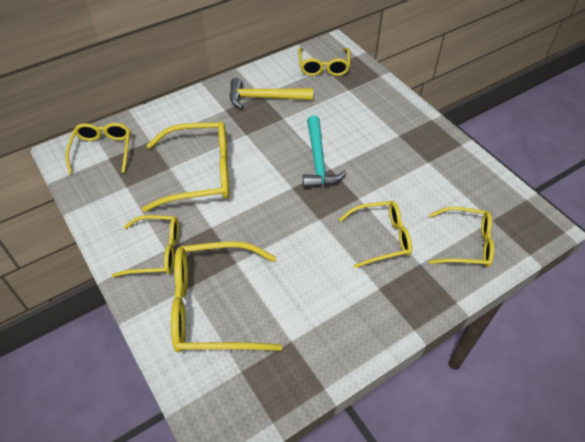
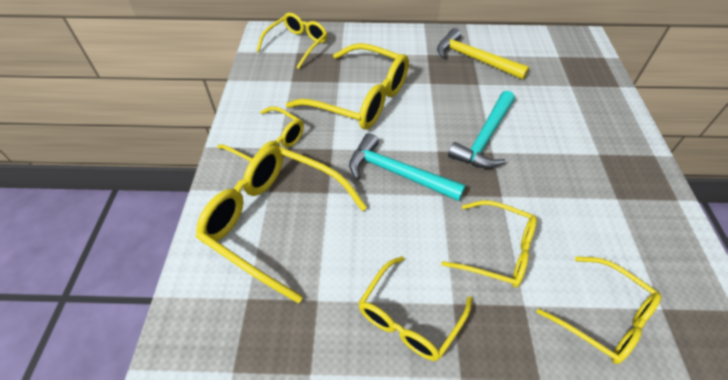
camera: 35 degrees right, 0 degrees up
yellow glasses [298,48,350,76] -> yellow glasses moved to [358,256,472,361]
none -> turquoise hammer [349,133,466,201]

